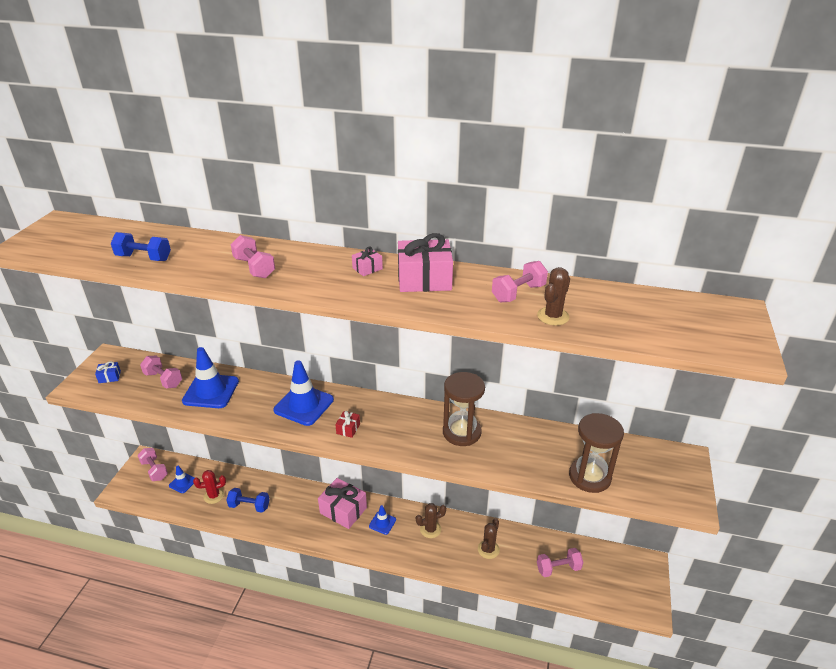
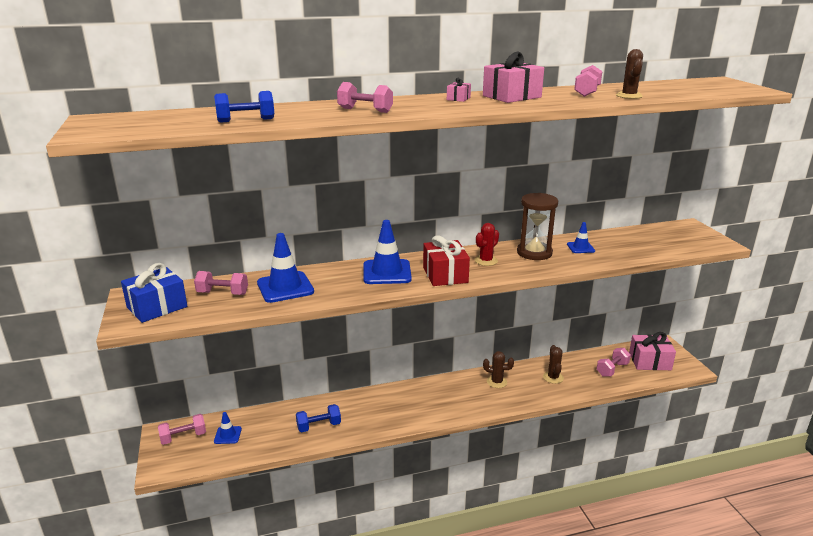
camera: 30 degrees left, 10 degrees down
blue gift [95,361,121,383] -> blue gift [121,263,187,323], size x2.13
pink dumbbell [137,448,168,481] -> pink dumbbell turned 45 degrees counterclockwise [158,414,206,445]
red cactus [193,470,226,504] -> red cactus moved to [475,223,499,266]
pink gift [318,478,367,529] -> pink gift moved to [629,332,676,370]
red gift [335,411,360,438] -> red gift [423,235,470,286], size x2.13
blue traffic cone [369,505,396,535] -> blue traffic cone moved to [567,222,595,253]
brown cactus [416,503,446,538] -> brown cactus turned 60 degrees clockwise [483,351,514,388]
brown hourglass [569,413,624,493] -> none

